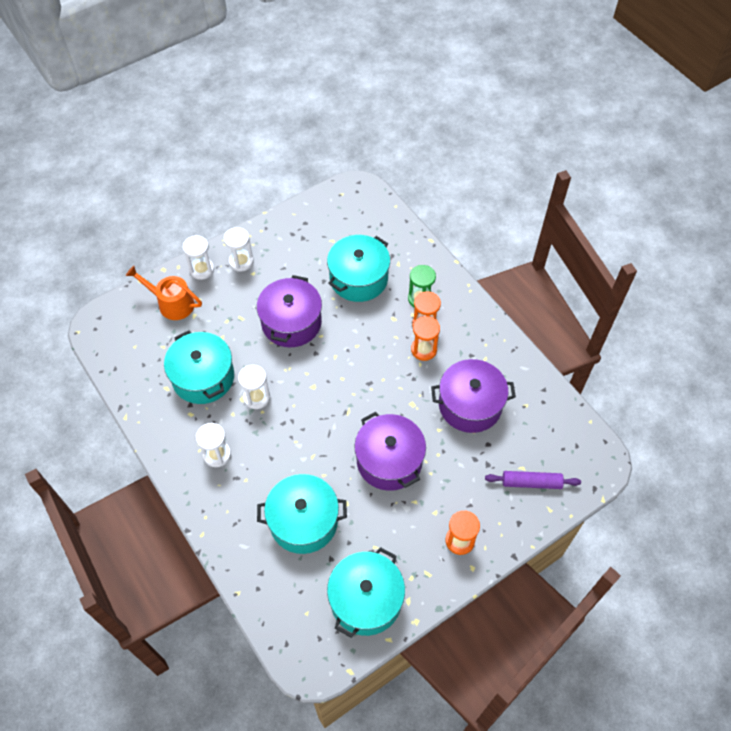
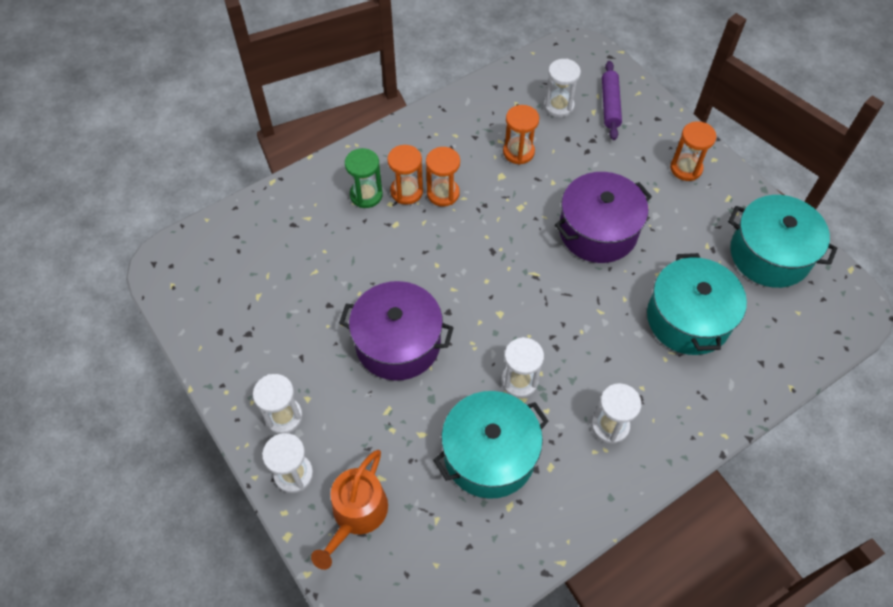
camera: 90 degrees left, 0 degrees up
turquoise pot [327,235,390,302] -> none
purple pot [431,359,516,433] -> orange hourglass [503,105,539,165]
none -> white hourglass [544,59,581,118]

